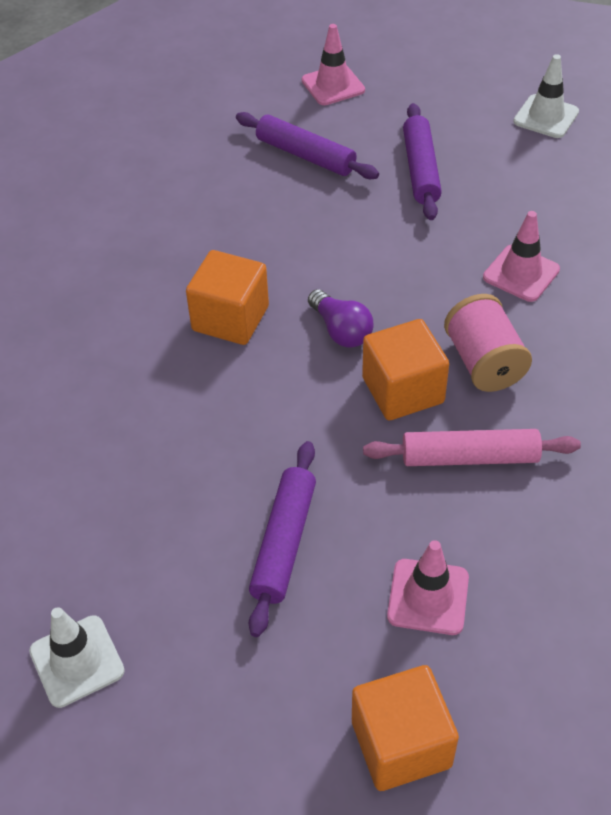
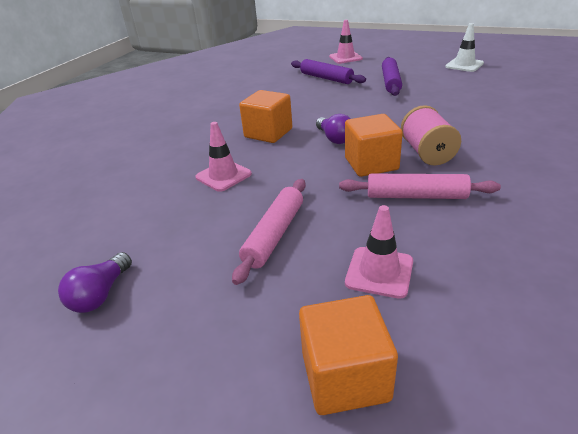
camera: 10 degrees right, 15 degrees down
white traffic cone [29,607,125,708] -> purple light bulb [58,252,132,313]
purple rolling pin [249,441,316,637] -> pink rolling pin [232,179,306,285]
pink traffic cone [483,211,560,302] -> pink traffic cone moved to [195,122,252,192]

